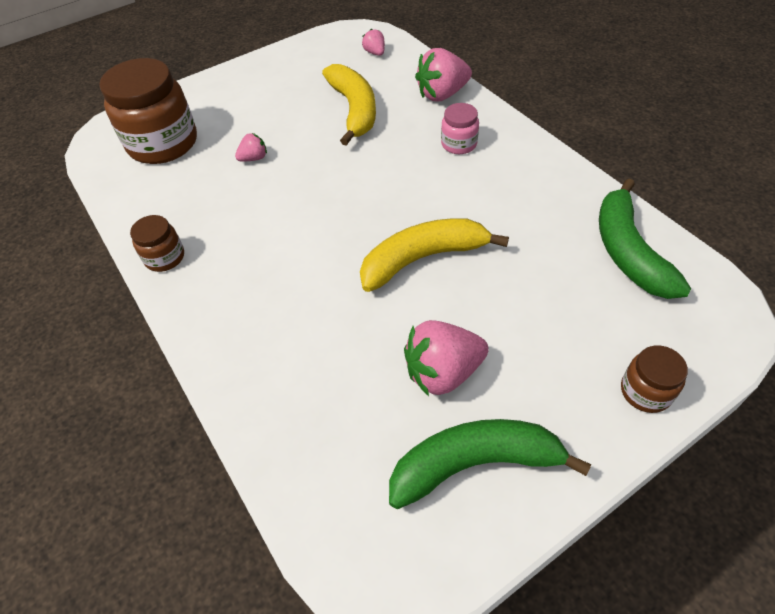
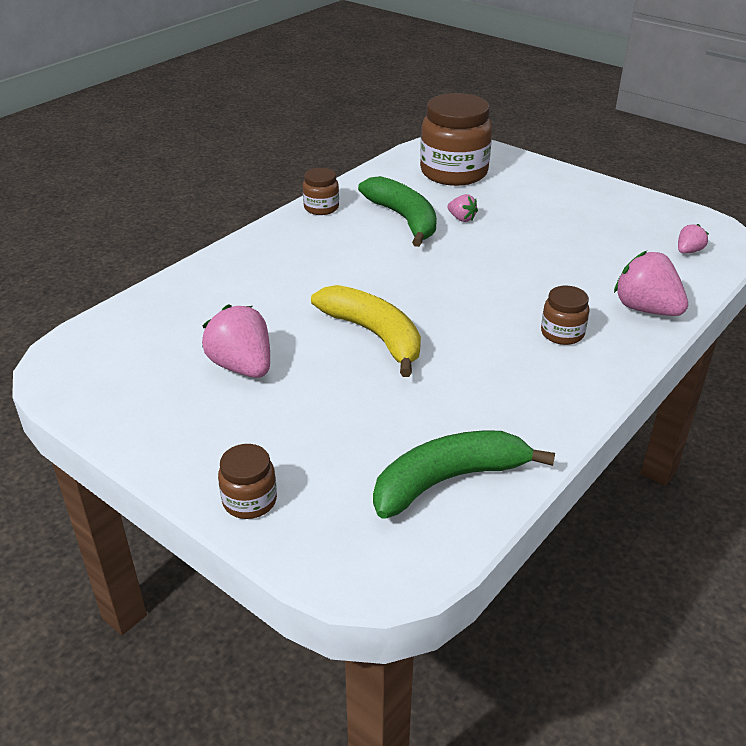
camera: 70 degrees right, 15 degrees down
yellow banana [322,64,376,146] -> none
green banana [389,419,591,509] -> green banana moved to [358,176,437,247]
pink jar [441,103,479,154] -> brown jar [541,286,590,345]

